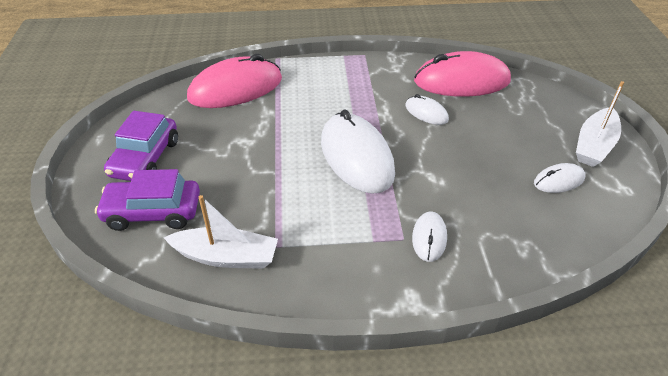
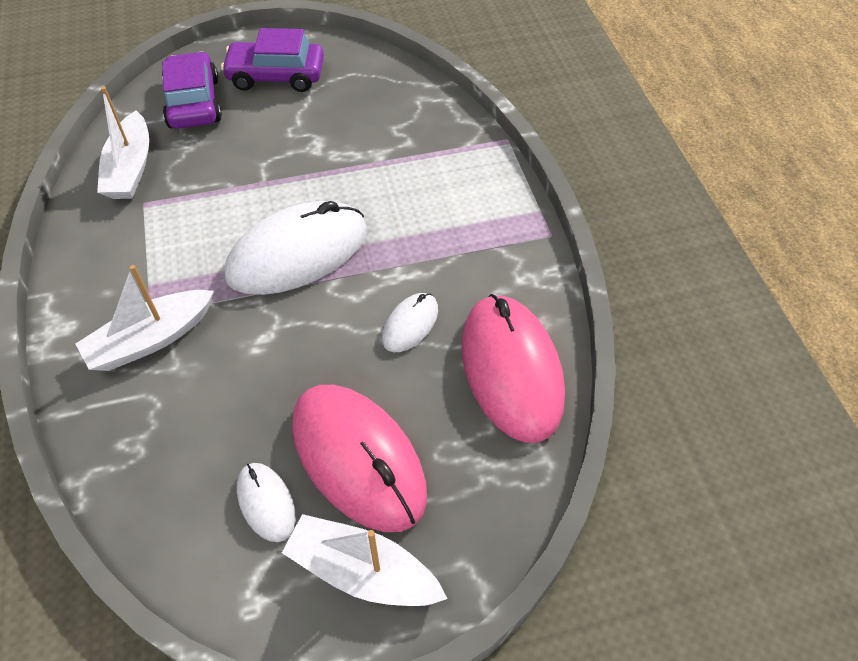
camera: 80 degrees right, 10 degrees up
pink mouse [187,54,282,108] -> pink mouse moved to [292,385,427,532]
white mouse [412,211,447,262] -> white boat [75,265,214,371]

